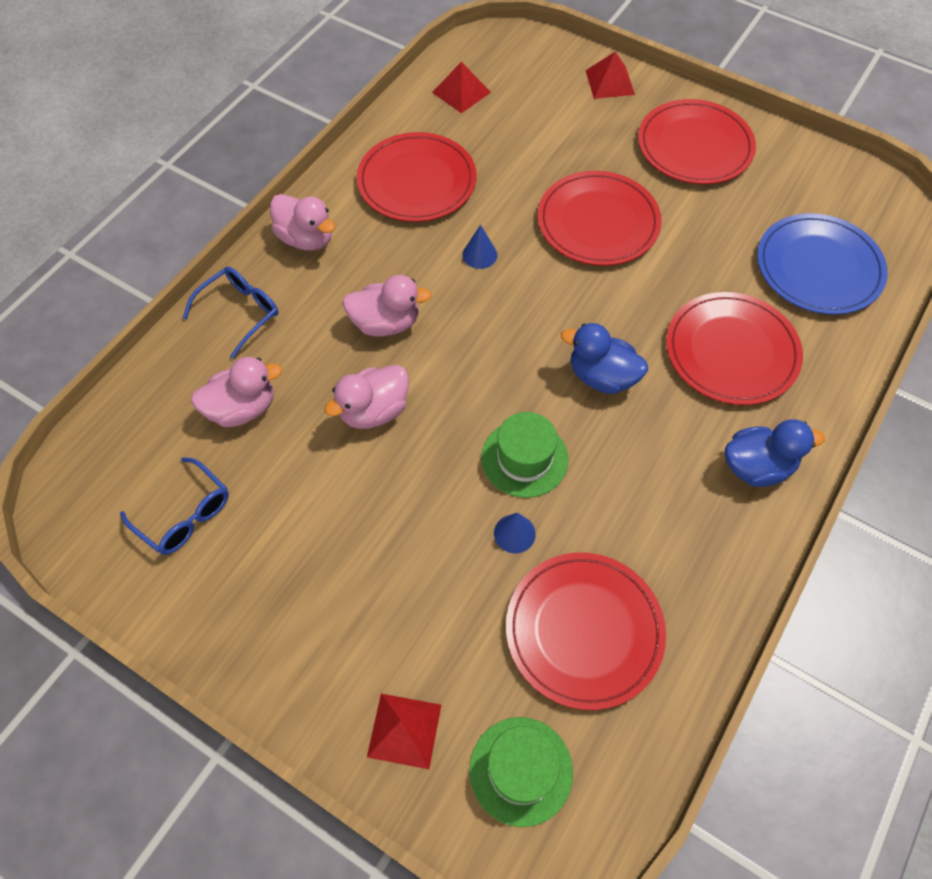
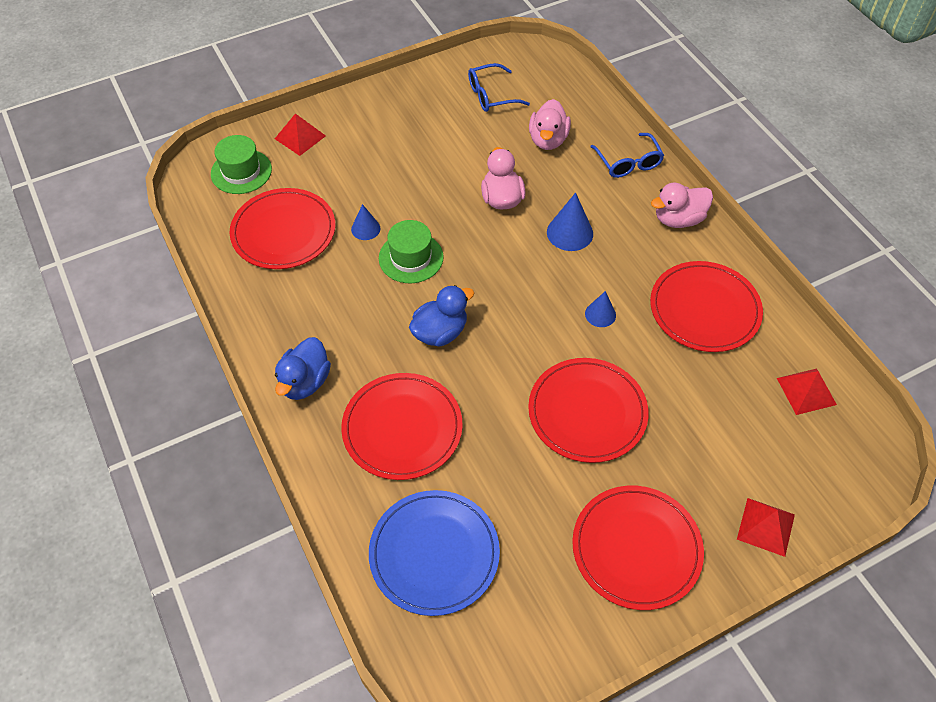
camera: 120 degrees right, 5 degrees down
pink duck [342,275,432,337] -> blue cone [547,193,593,251]

